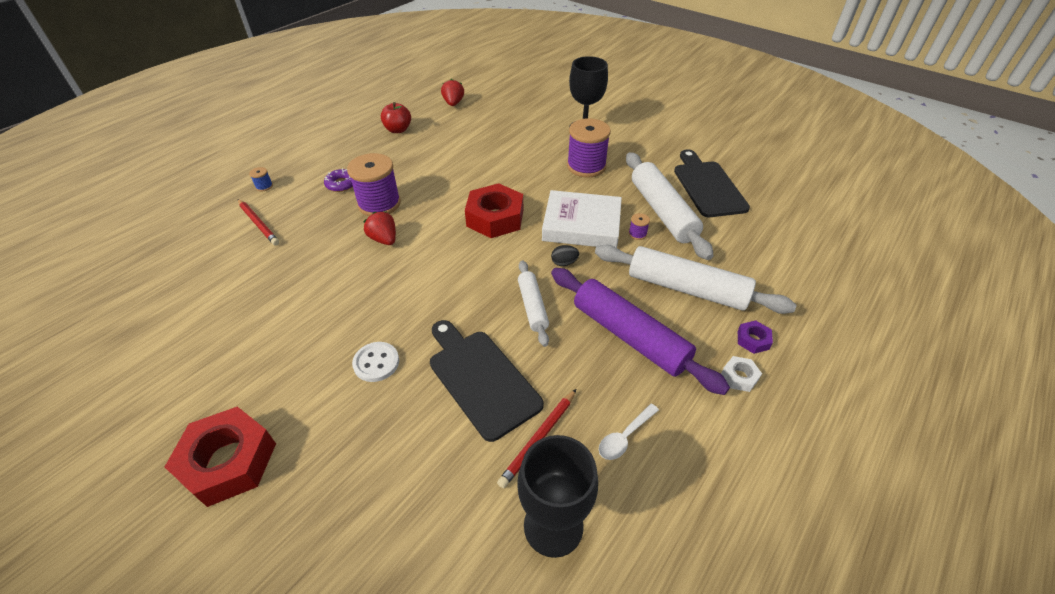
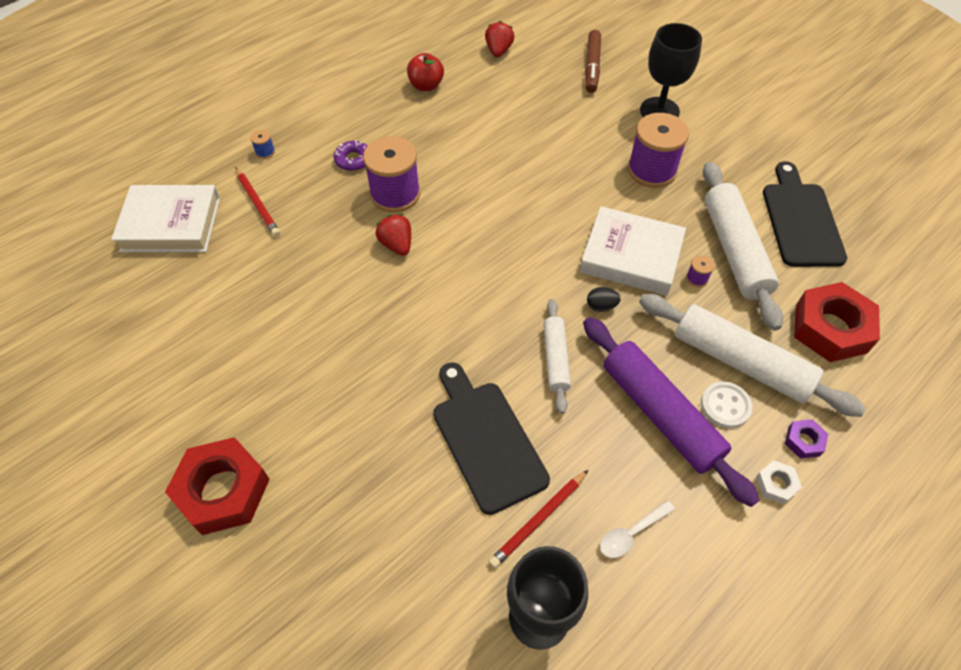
camera: 10 degrees right, 10 degrees up
white button [352,342,399,382] -> white button moved to [701,382,752,428]
red nut [465,183,523,238] -> red nut moved to [794,282,880,362]
none -> white book [111,185,220,252]
none -> brown marker [585,30,601,93]

